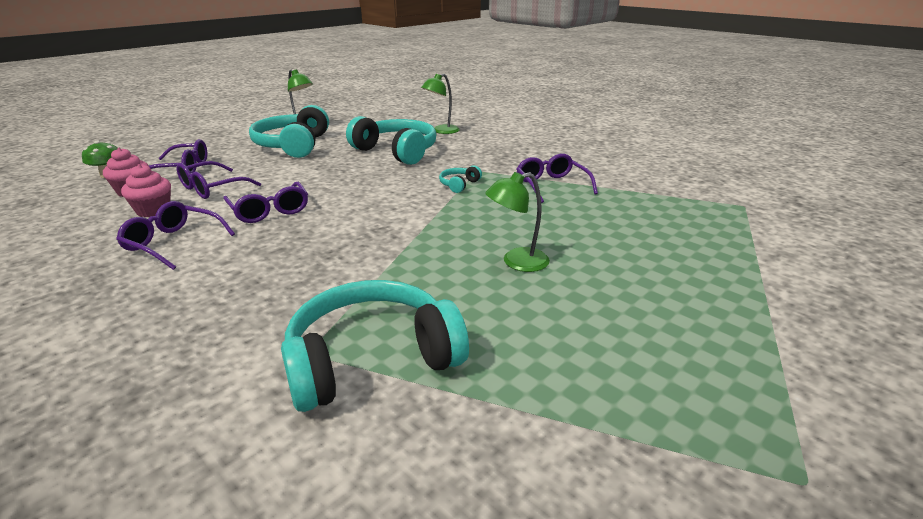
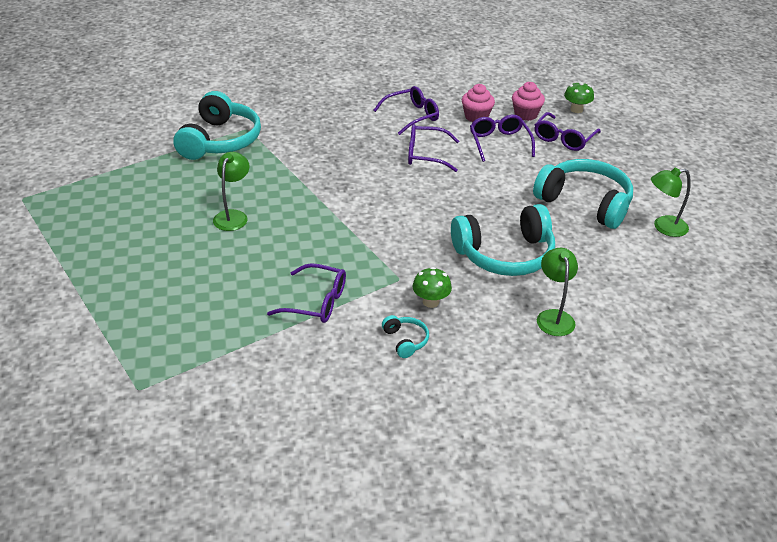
camera: 125 degrees right, 10 degrees up
turquoise headphones [439,165,482,193] -> turquoise headphones moved to [382,315,429,358]
none -> green mushroom [412,267,452,308]

